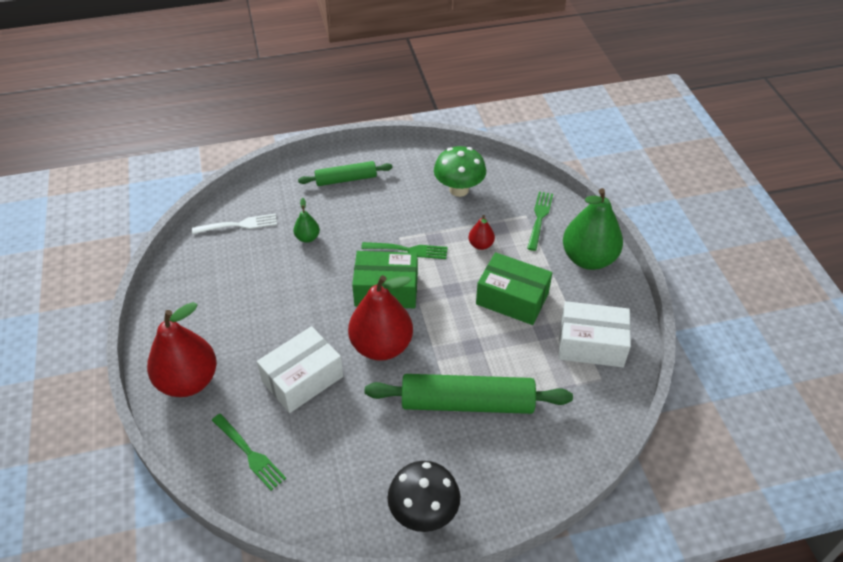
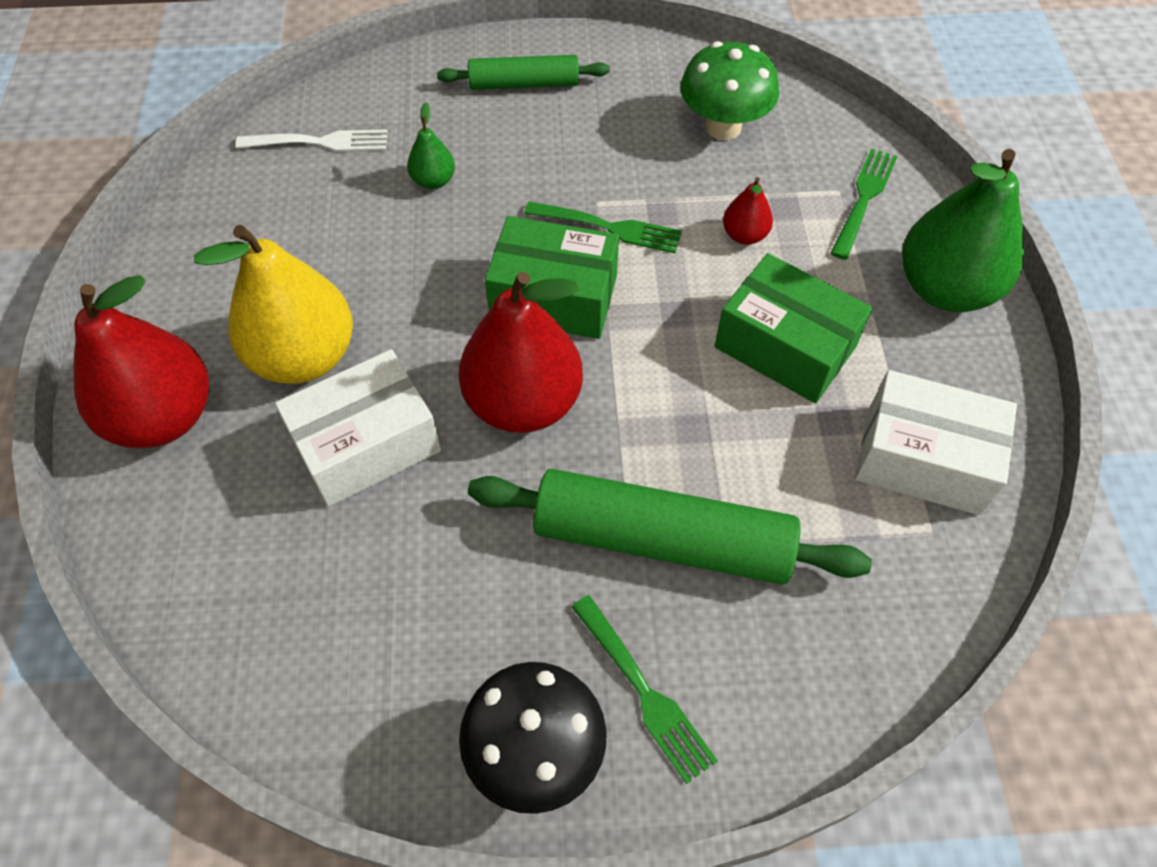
camera: 10 degrees right, 10 degrees up
green fork [212,414,286,490] -> green fork moved to [571,595,718,784]
none -> yellow pear [194,225,353,384]

